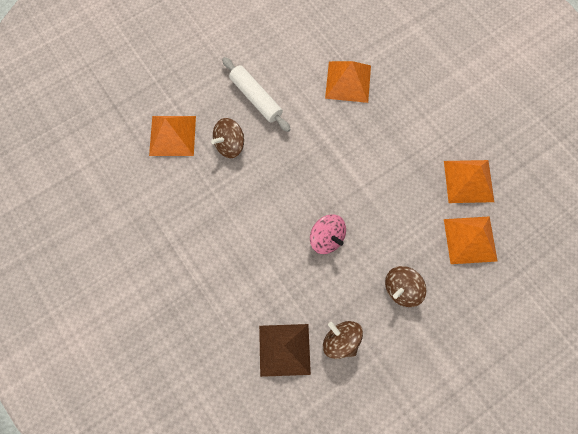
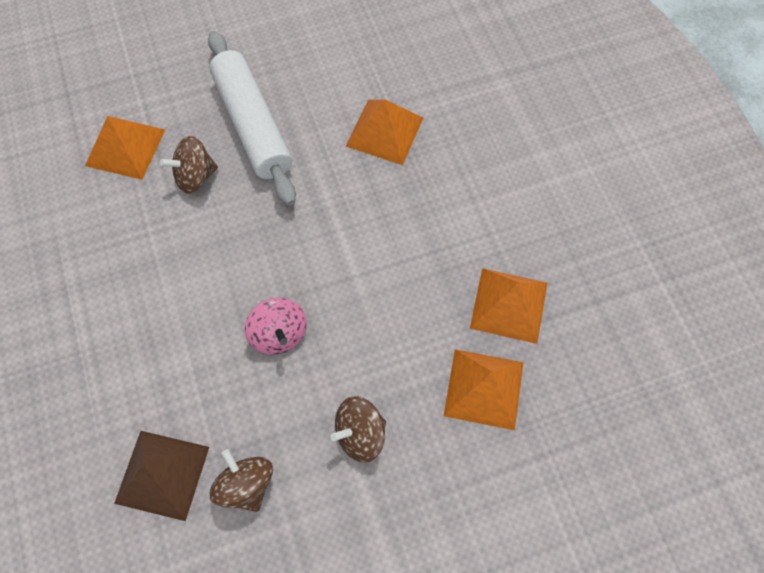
camera: 15 degrees right, 5 degrees down
white rolling pin [222,57,291,132] -> white rolling pin [208,31,296,206], size x1.51

